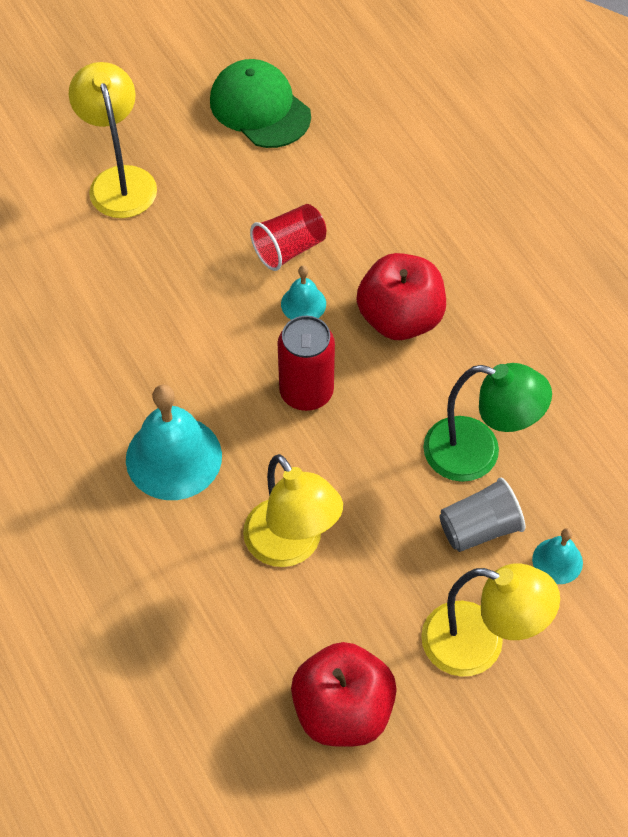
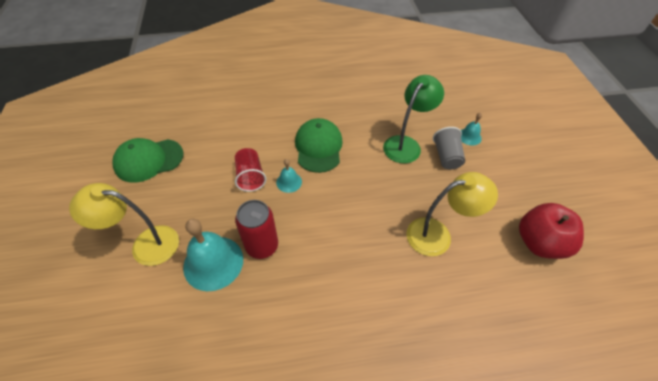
camera: 70 degrees left, 5 degrees down
turquoise bell [126,385,222,500] -> turquoise bell moved to [183,219,243,291]
red can [277,316,335,411] -> red can moved to [235,200,278,259]
red apple [357,253,446,340] -> green cap [295,118,343,173]
yellow lamp [421,564,560,677] -> none

